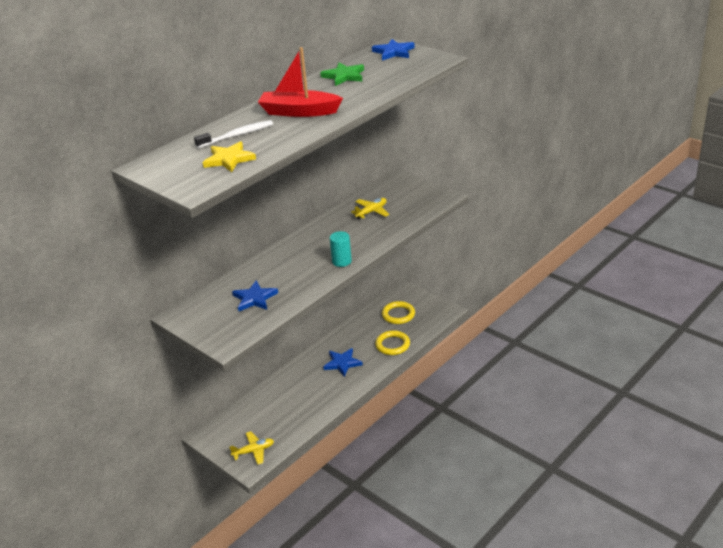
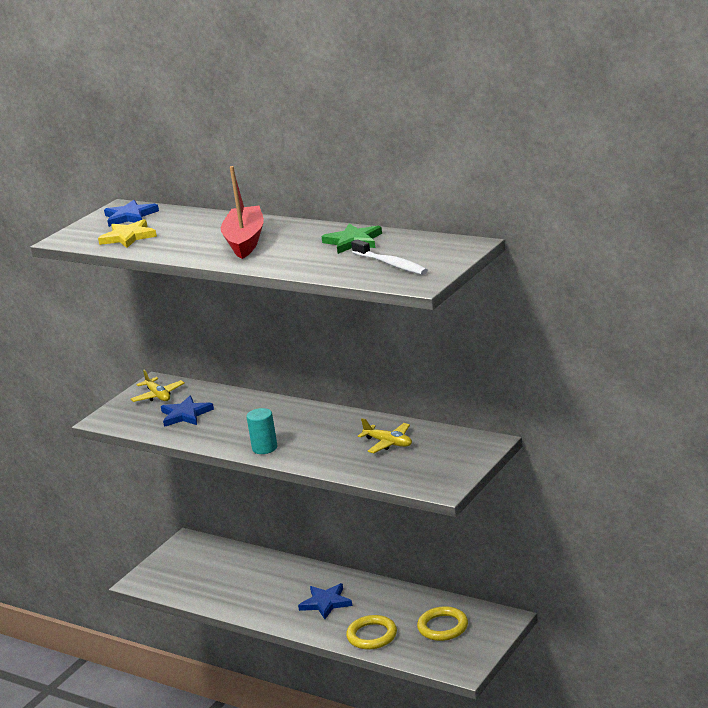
camera: 80 degrees right, 10 degrees down
white toothbrush [194,120,273,148] -> white toothbrush moved to [351,240,428,275]
yellow plane [229,431,274,465] -> yellow plane moved to [131,370,185,402]
blue star [372,39,415,61] -> blue star moved to [104,200,159,227]

